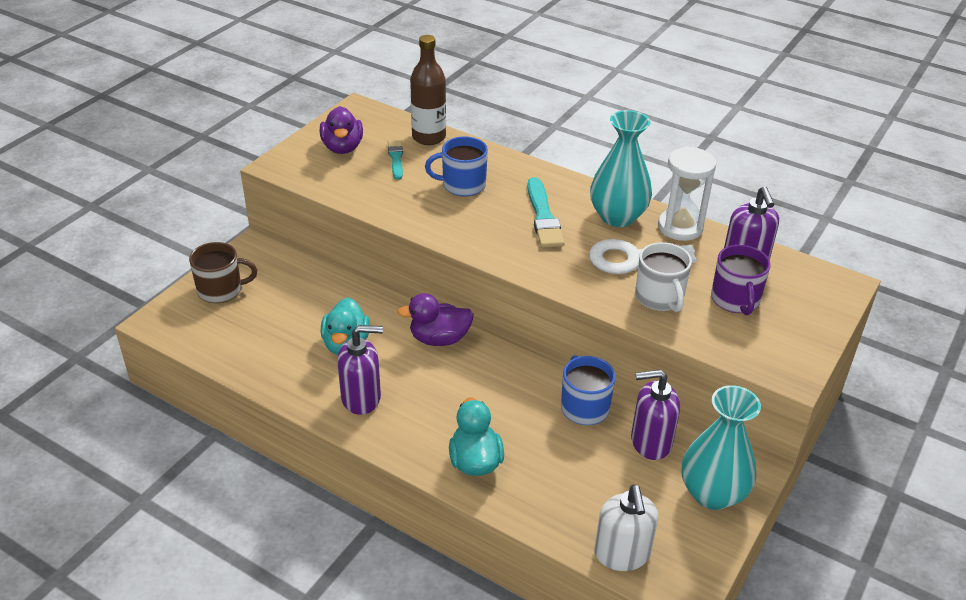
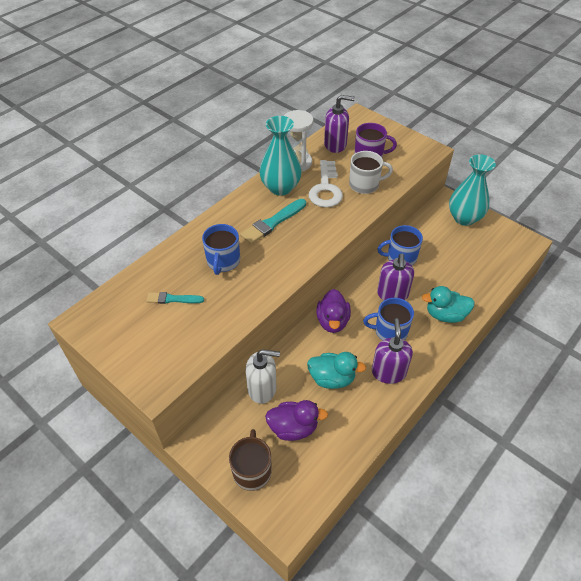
camera: 80 degrees left, 10 degrees up
purple duck [320,106,363,154] -> purple duck moved to [265,400,328,441]
brown bottle [410,35,446,145] -> none
turquoise brush [527,177,565,248] -> turquoise brush turned 135 degrees clockwise [240,199,306,244]
white soap dispenser [594,485,658,571] -> white soap dispenser moved to [246,349,280,404]
purple soap dispenser [631,369,680,460] -> purple soap dispenser moved to [377,253,414,300]
none -> blue mug [363,298,414,340]

